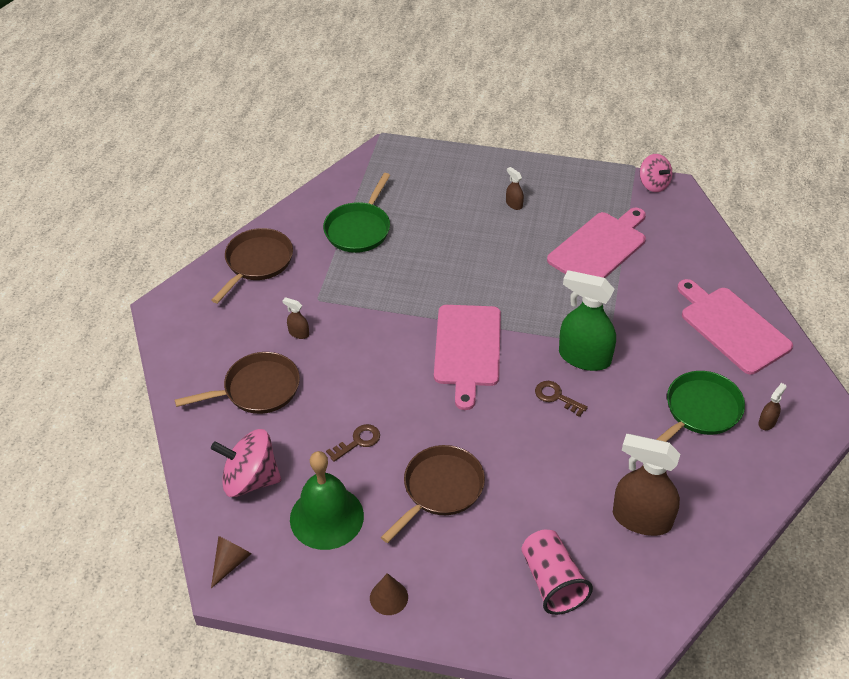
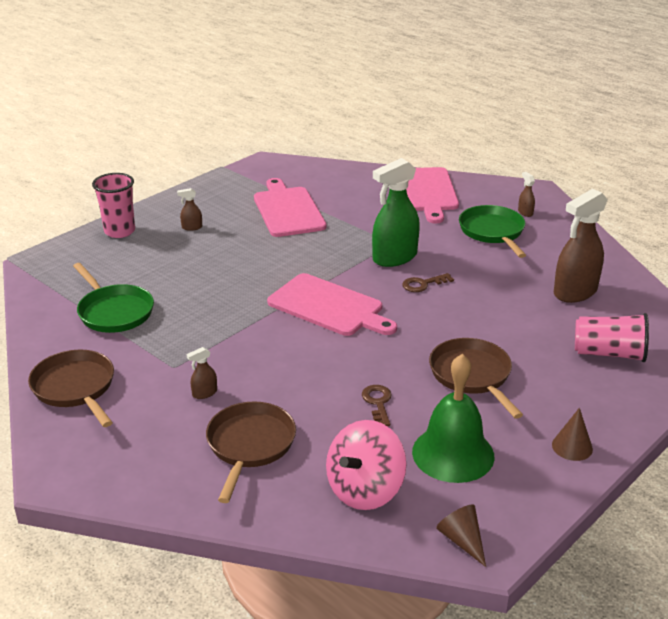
camera: 60 degrees left, 15 degrees down
pink spinning top [640,154,672,192] -> none
pink cutting board [677,279,793,375] -> pink cutting board turned 90 degrees counterclockwise [406,167,459,223]
none -> pink cup [92,173,135,238]

